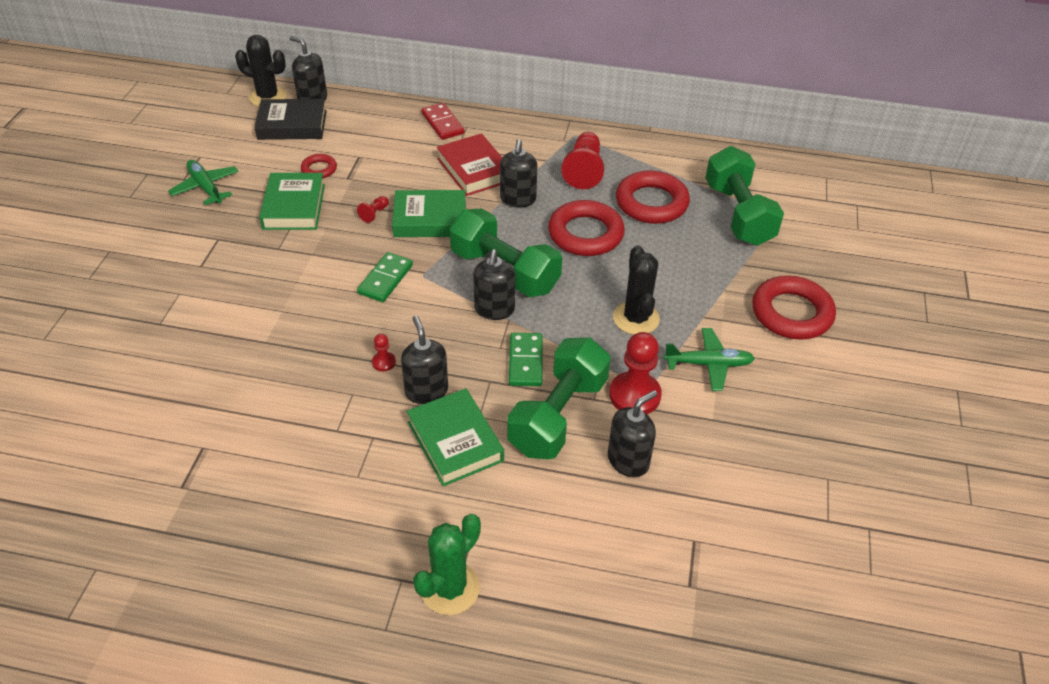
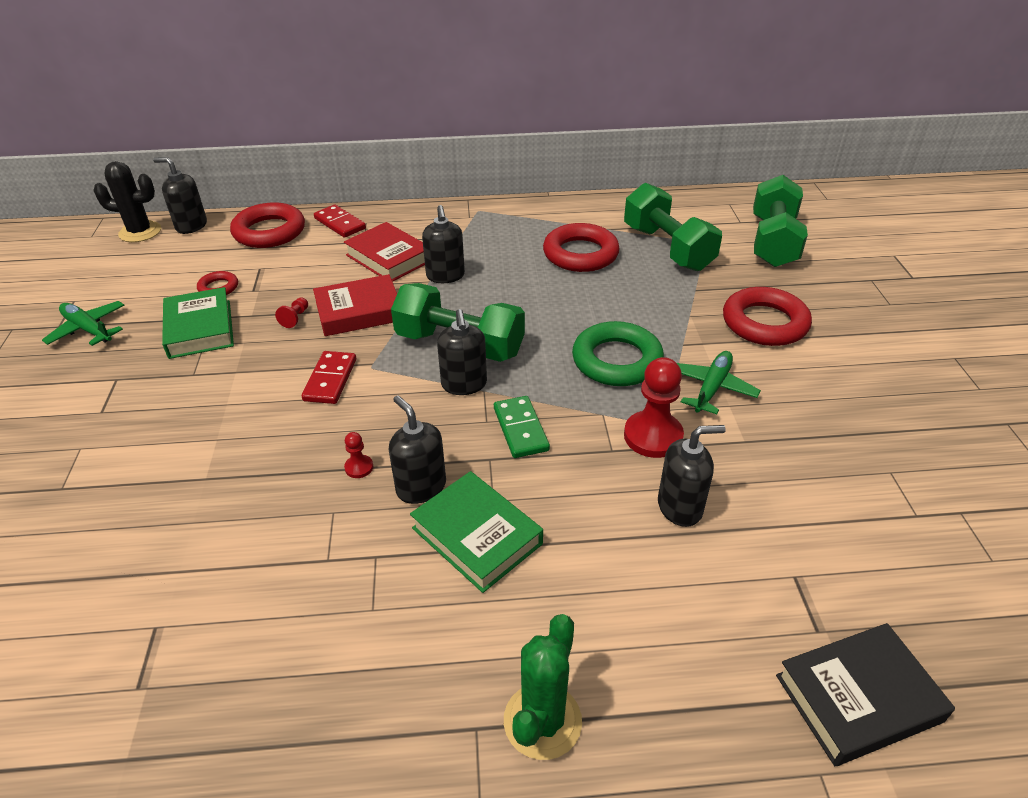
camera: 15 degrees left, 5 degrees down
black book [254,99,327,140] -> black book moved to [776,623,955,766]
green domino [357,252,413,302] -> red domino [302,351,356,404]
green book [392,190,466,237] -> red book [313,274,397,336]
green dumbbell [507,338,611,459] -> green dumbbell moved to [753,175,808,267]
red ring [548,200,625,256] -> red ring moved to [230,202,305,248]
red pawn [561,132,604,189] -> none
black soap dispenser [607,390,657,477] -> black soap dispenser turned 45 degrees clockwise [658,425,726,527]
black cactus [613,245,660,335] -> green ring [572,321,664,386]
green plane [664,328,755,391] -> green plane turned 45 degrees counterclockwise [677,351,761,414]

